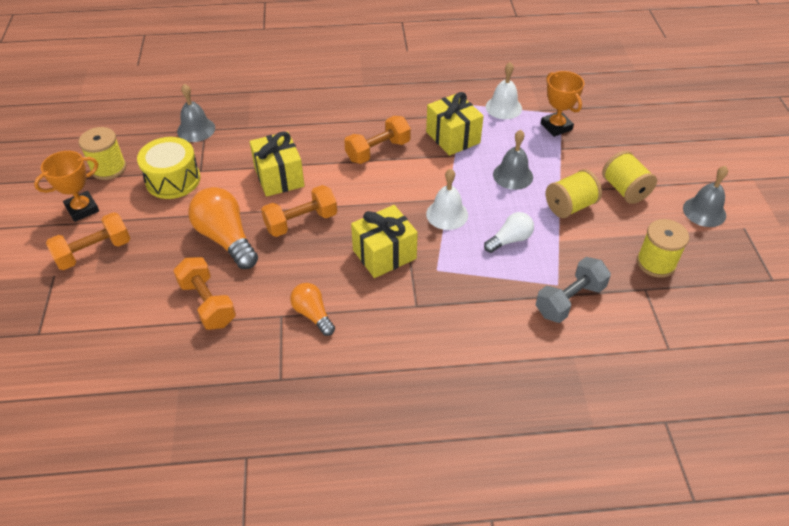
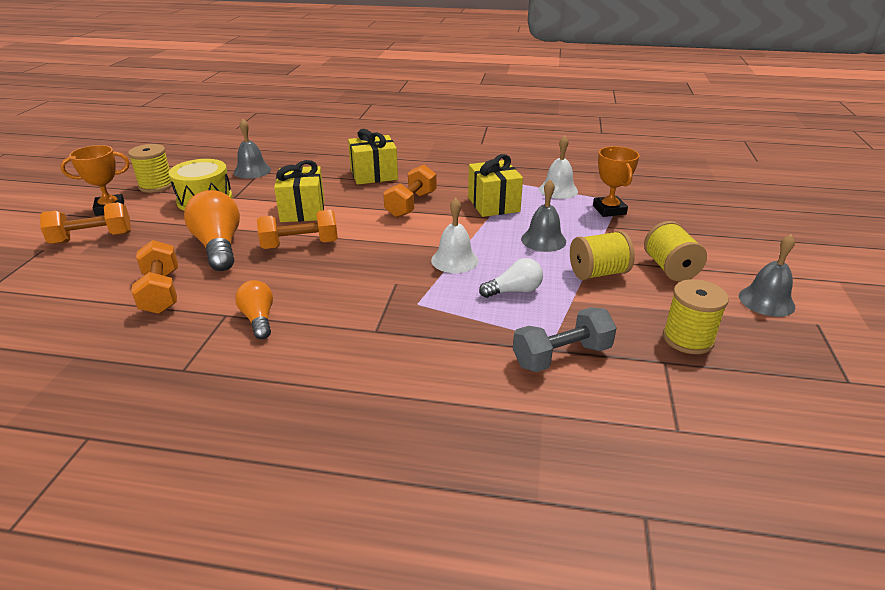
camera: 15 degrees right, 15 degrees down
orange dumbbell [344,116,411,164] -> orange dumbbell turned 45 degrees counterclockwise [383,165,437,218]
yellow gift [351,205,418,278] -> yellow gift moved to [348,129,398,185]

